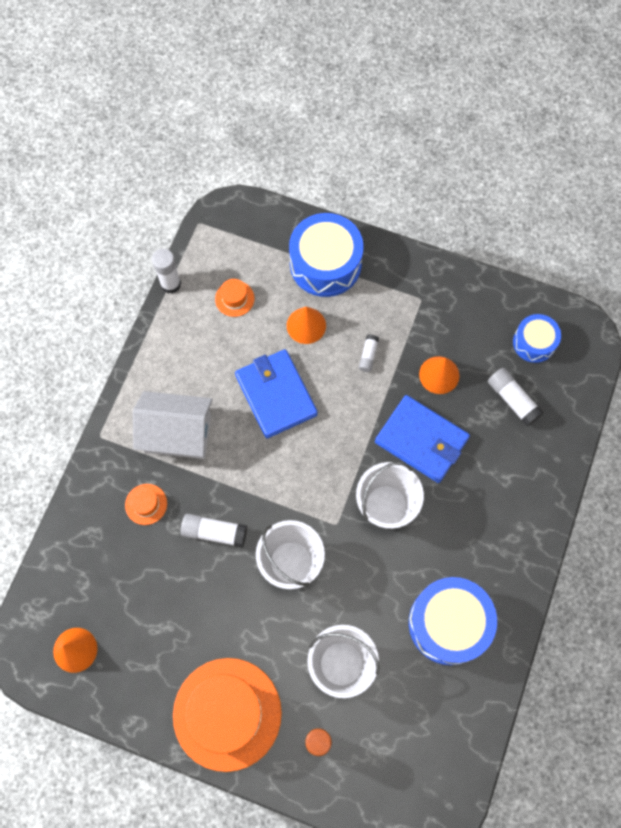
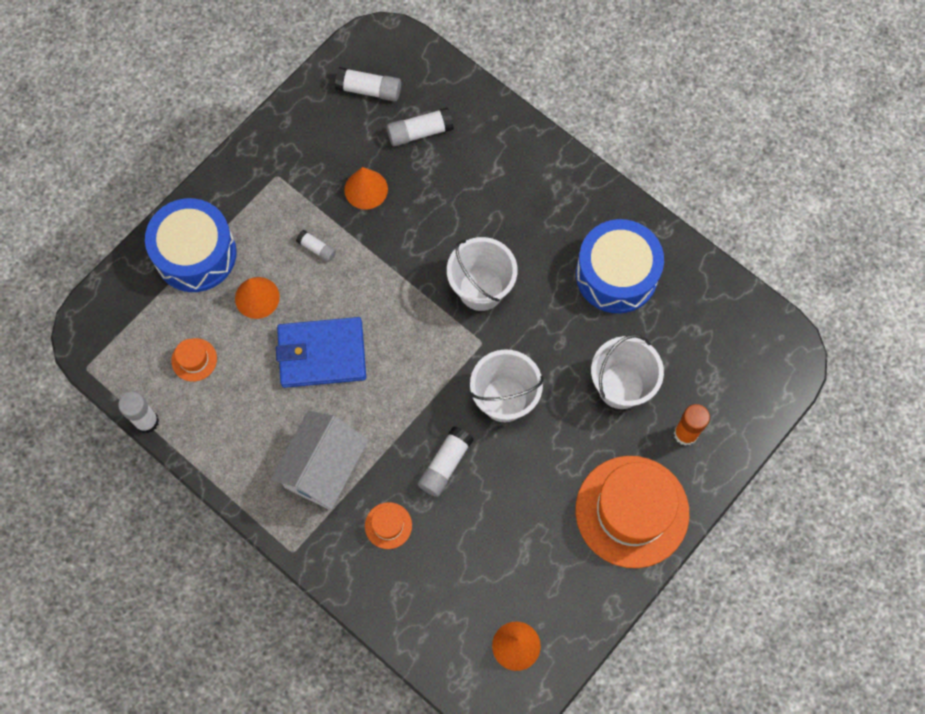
camera: 70 degrees left, 0 degrees up
blue wallet [375,395,470,483] -> none
blue drum [513,314,561,363] -> white glue stick [335,67,401,102]

